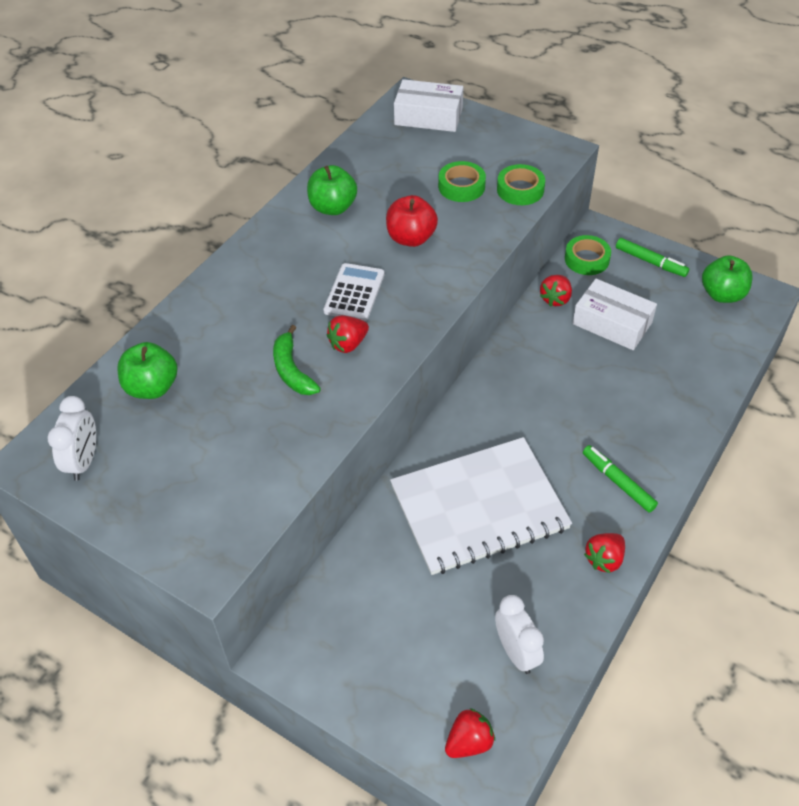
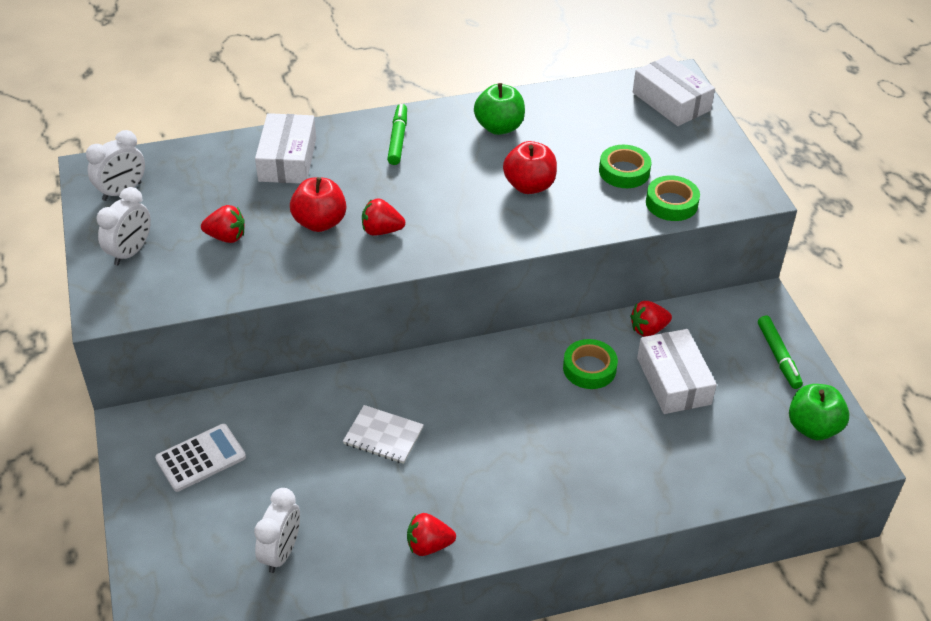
camera: 40 degrees right, 5 degrees down
green apple [117,342,178,399] -> none
green banana [273,325,321,395] -> red apple [290,177,346,232]
white calculator [323,263,385,321] -> white calculator moved to [155,424,246,492]
white notebook [390,437,572,575] -> white notebook [343,405,424,464], size x0.43
red strawberry [445,708,495,758] -> red strawberry moved to [201,205,245,243]
green tape [565,235,611,275] -> green tape moved to [563,339,618,389]
green marker [583,445,658,513] -> green marker moved to [387,104,407,165]
none -> white clock [96,187,151,266]
none -> white box [255,113,316,184]

